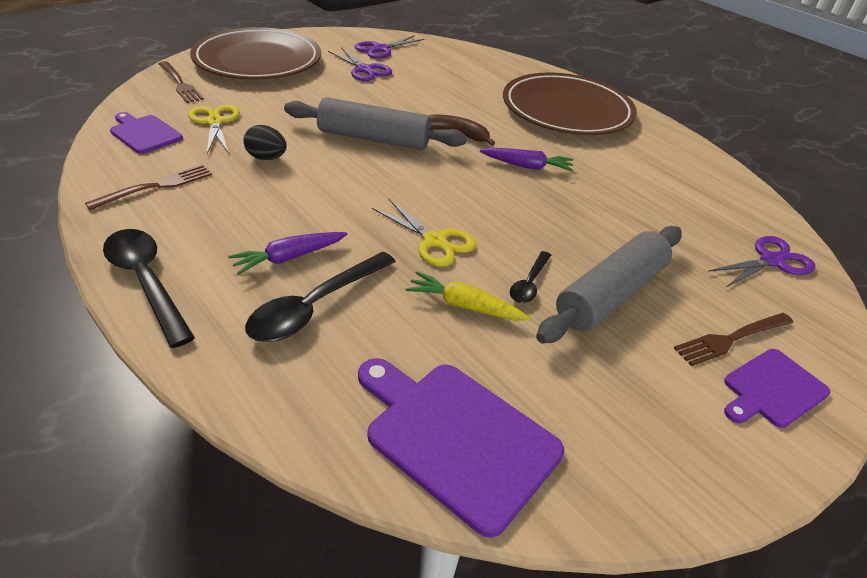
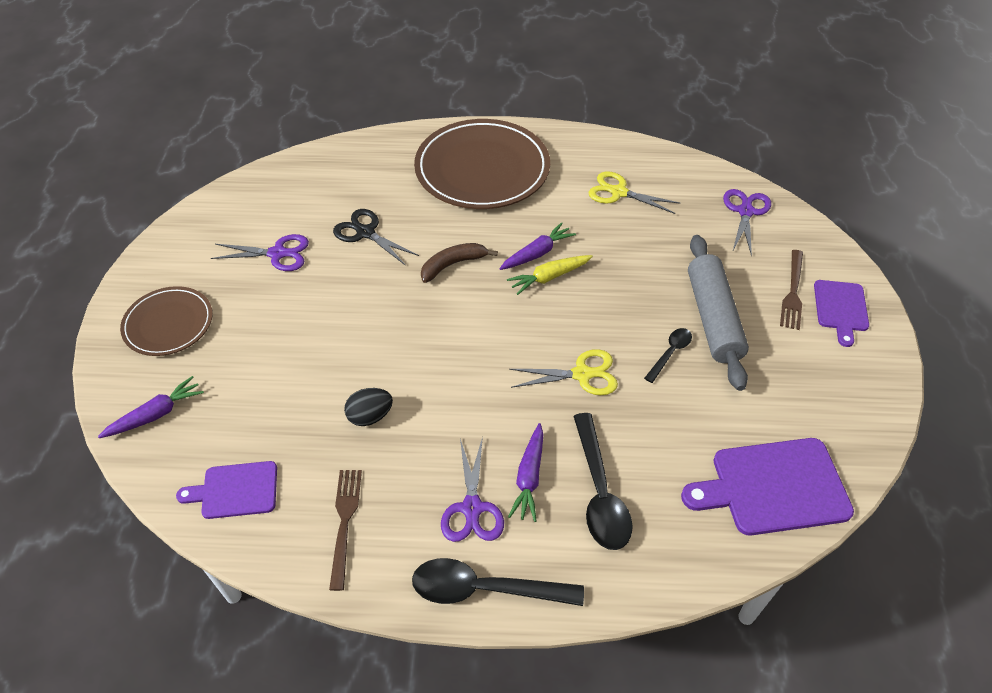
camera: 45 degrees left, 10 degrees up
brown fork [159,61,204,103] -> purple carrot [98,376,204,438]
yellow scissors [188,105,240,153] -> yellow scissors moved to [588,171,680,214]
brown plate [190,27,321,79] -> brown plate [120,286,213,356], size x0.56
grey rolling pin [284,97,467,150] -> none
purple scissors [355,35,425,59] -> purple scissors moved to [441,436,504,542]
yellow carrot [405,271,531,321] -> yellow carrot moved to [507,255,593,295]
black spoon [510,251,551,303] -> black spoon turned 120 degrees counterclockwise [644,328,692,383]
none -> black scissors [333,209,419,266]

